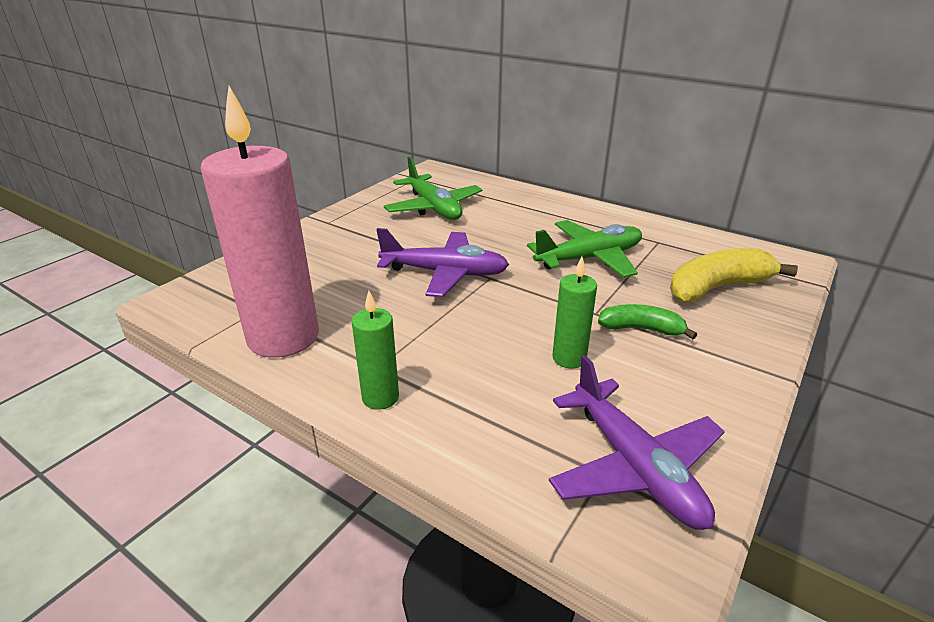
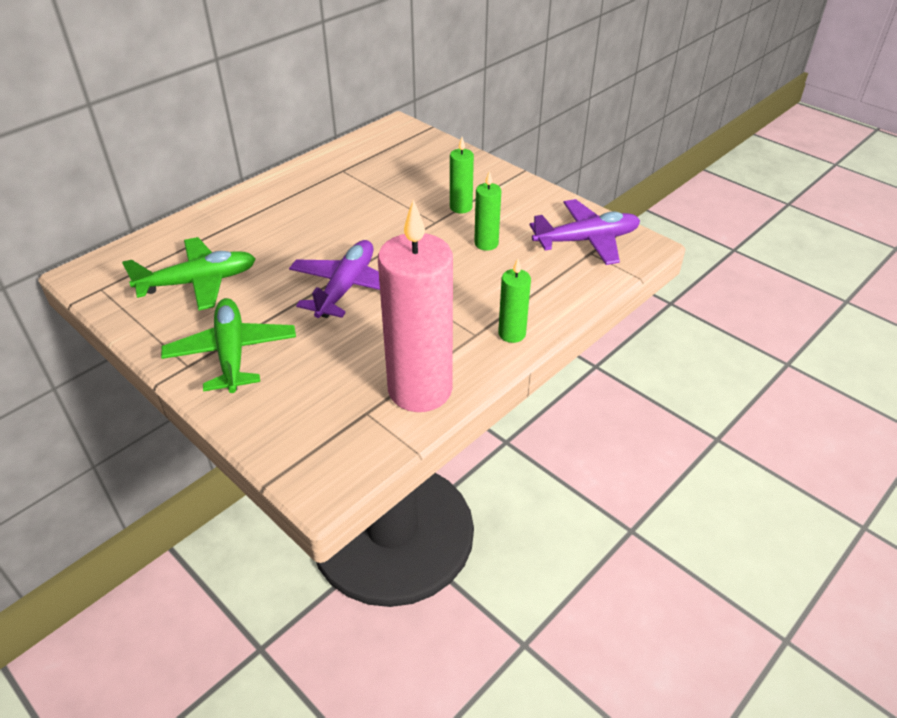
camera: 80 degrees left, 10 degrees up
green plane [527,220,642,278] -> green plane moved to [161,298,296,393]
green banana [598,304,697,339] -> green candle [450,137,474,214]
yellow banana [670,248,798,303] -> none

